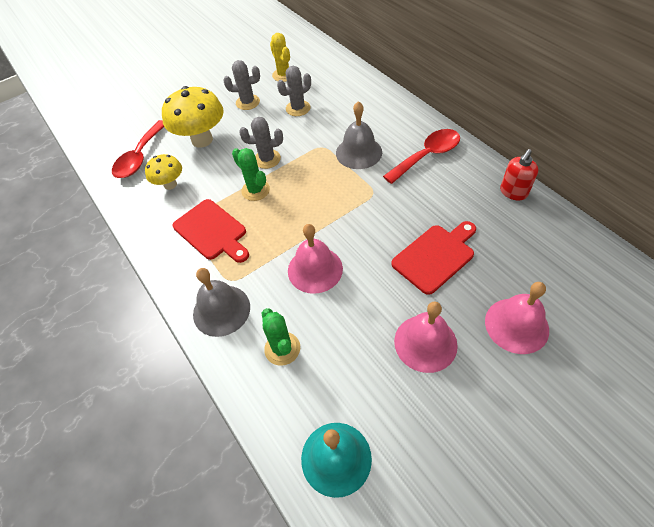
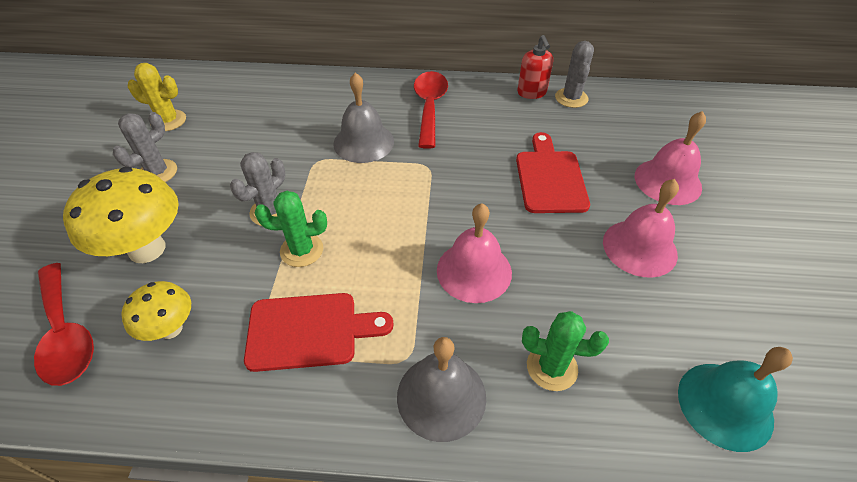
camera: 55 degrees left, 5 degrees down
grey cactus [277,66,311,116] -> grey cactus moved to [555,41,594,108]

